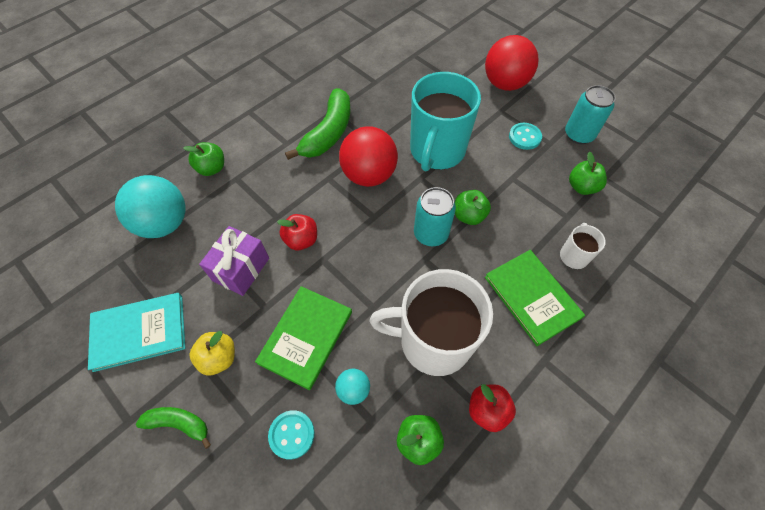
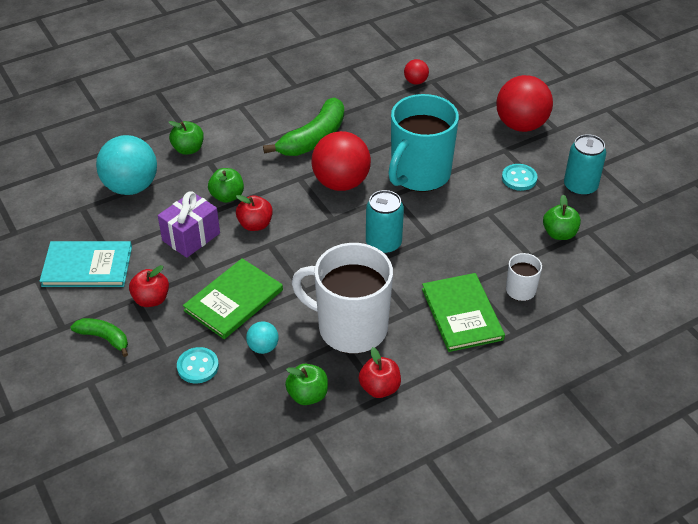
camera: 15 degrees right, 15 degrees down
yellow apple [190,331,235,375] -> red apple [129,265,169,307]
green apple [455,190,491,225] -> green apple moved to [208,168,244,203]
none -> red ball [404,59,429,85]

